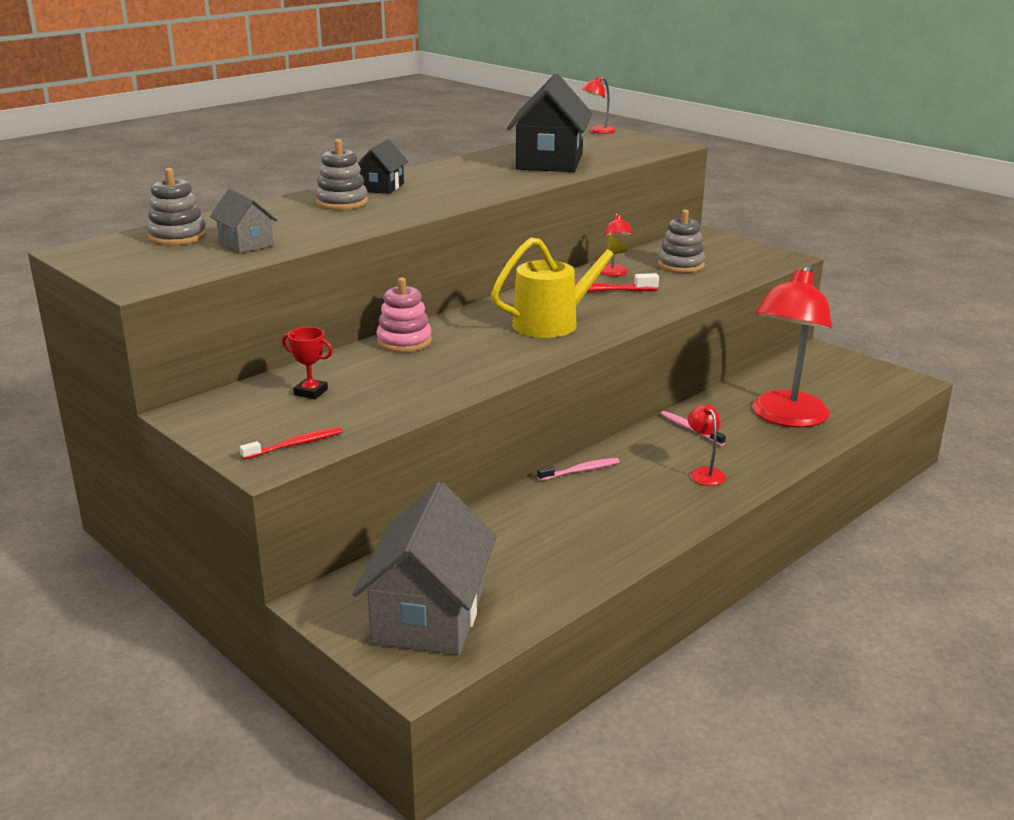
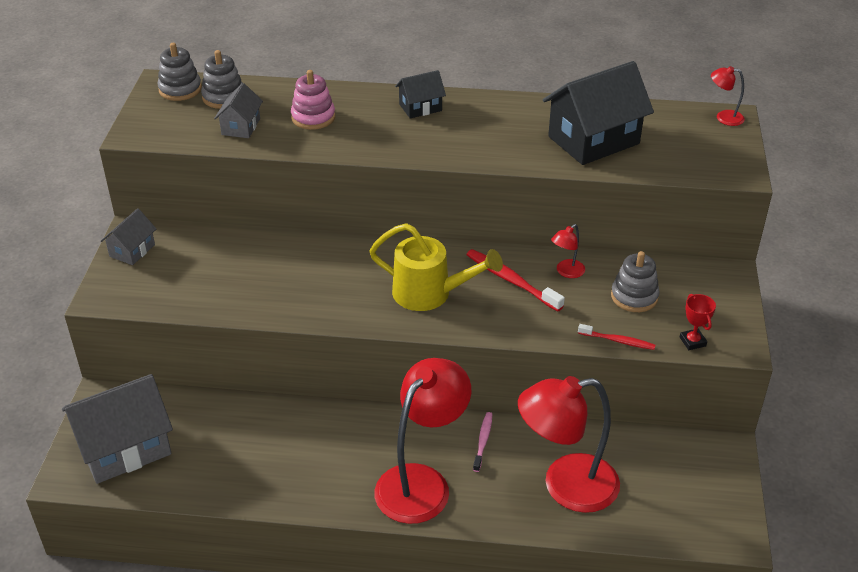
camera: 50 degrees right, 15 degrees up
red toothbrush [240,427,342,460] -> red toothbrush moved to [578,324,655,350]
red trophy [282,327,333,399] -> red trophy moved to [680,294,716,350]
grey stacking toy [315,139,368,210] -> grey stacking toy moved to [158,43,202,101]
pink stacking toy [376,277,432,352] -> pink stacking toy moved to [291,70,335,130]
pink toothbrush [537,458,620,481] -> none
red lamp [688,405,726,486] -> red lamp [374,358,471,524], size x2.38
none -> grey house [101,208,156,265]

